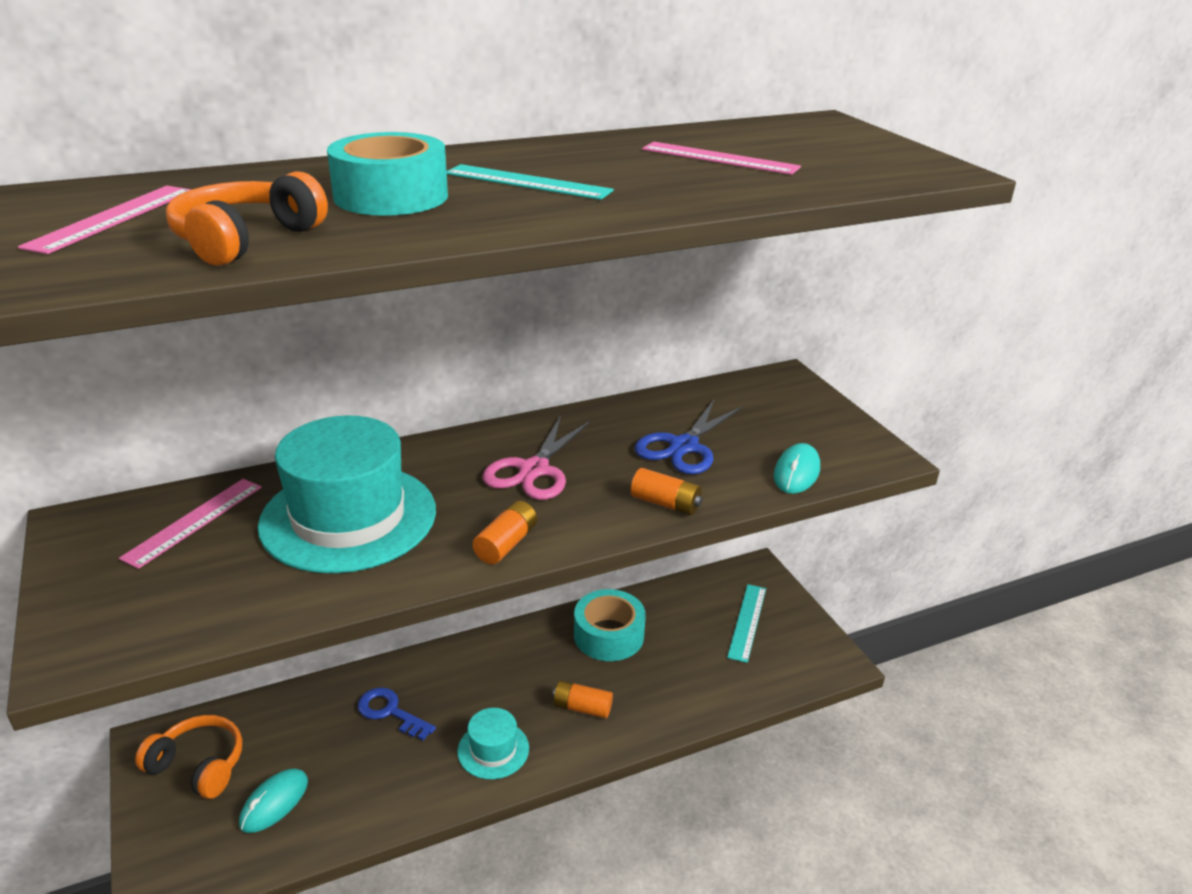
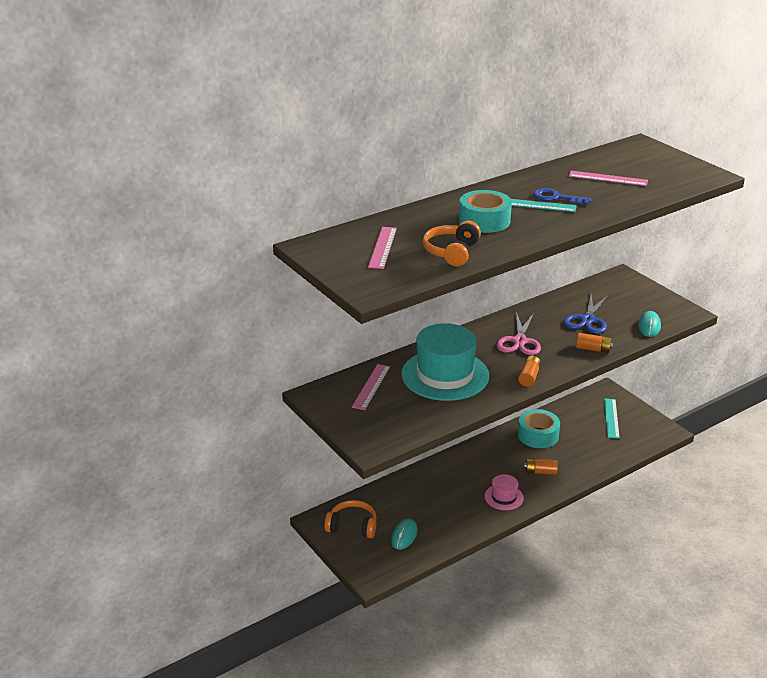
camera: 10 degrees left, 0 degrees up
blue key [357,687,436,741] -> blue key moved to [534,188,591,205]
turquoise hat [457,708,529,779] -> pink hat [485,474,524,510]

